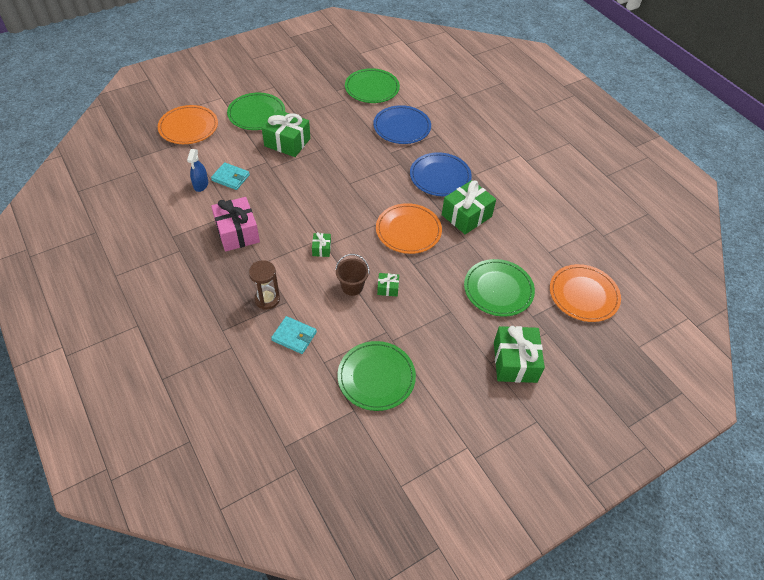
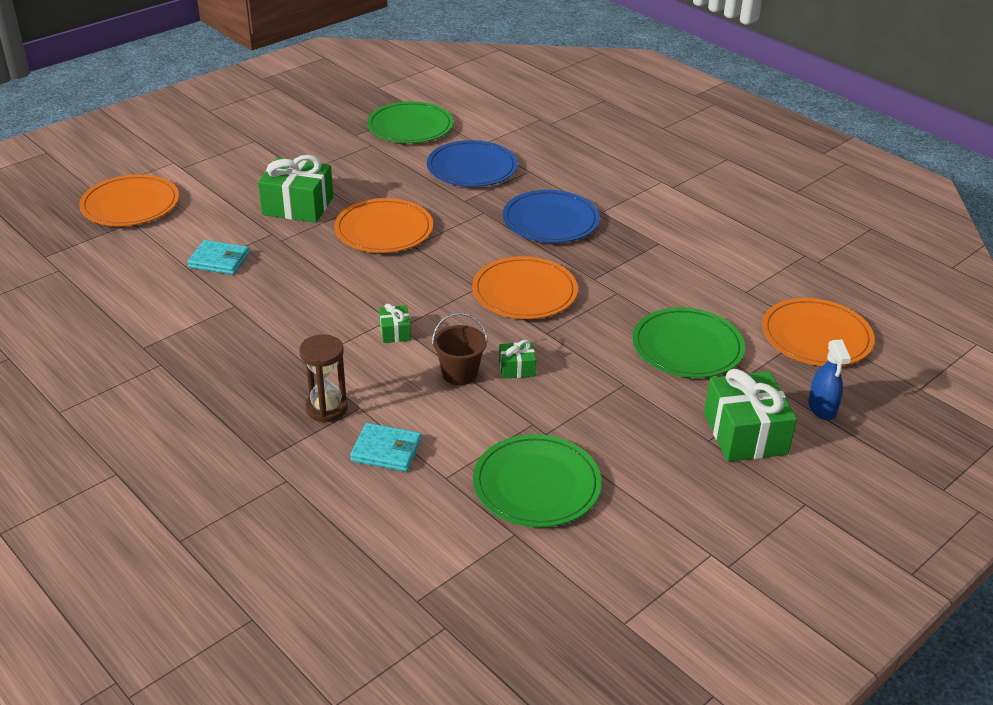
camera: 10 degrees left, 15 degrees down
blue spray bottle [187,149,208,192] -> blue spray bottle moved to [808,340,851,420]
pink gift [211,197,260,252] -> none
green plate [227,93,285,130] -> none
green gift [442,180,496,234] -> none
none -> orange plate [334,198,433,253]

